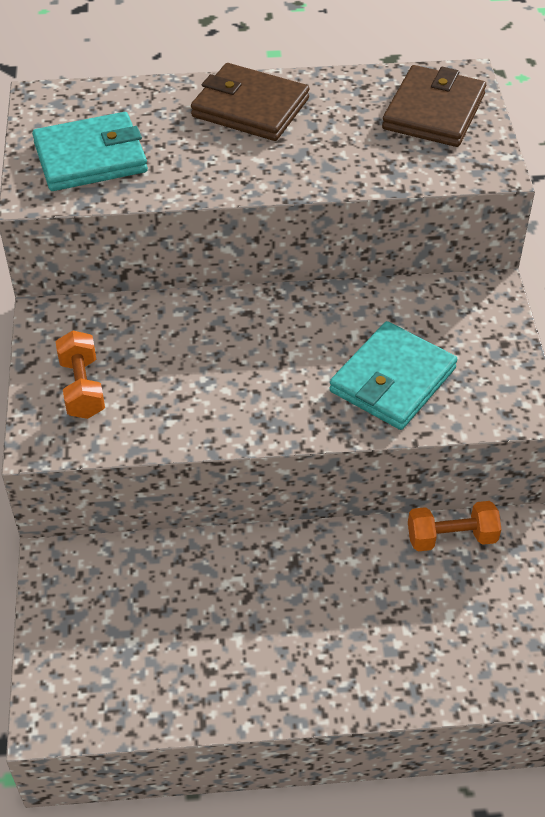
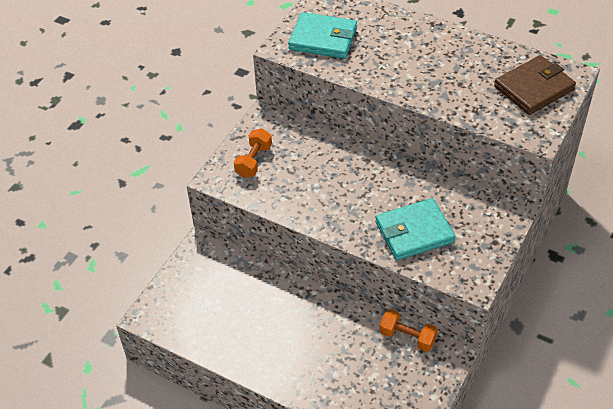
camera: 35 degrees right, 0 degrees up
brown wallet [191,63,310,141] -> none

